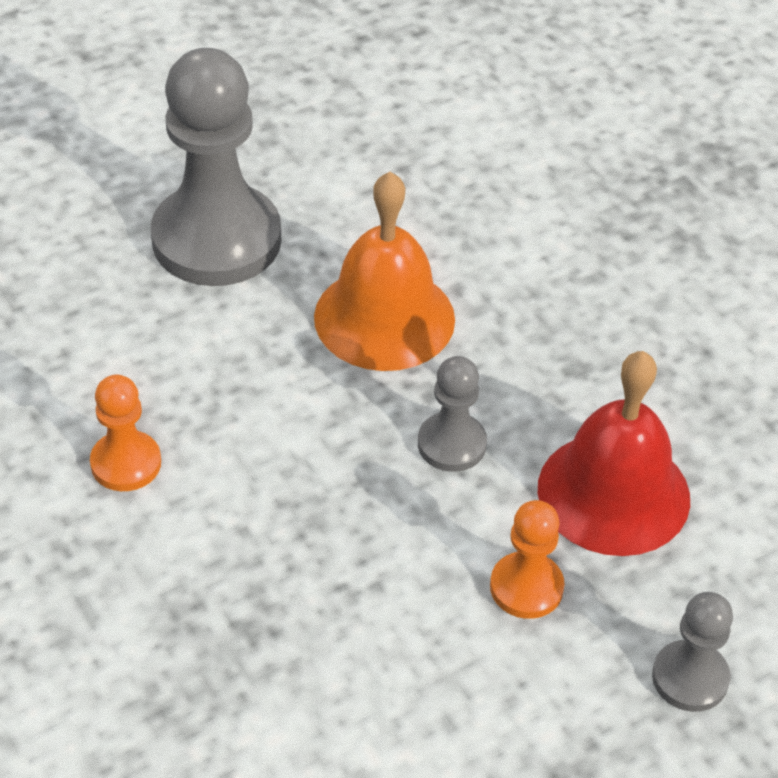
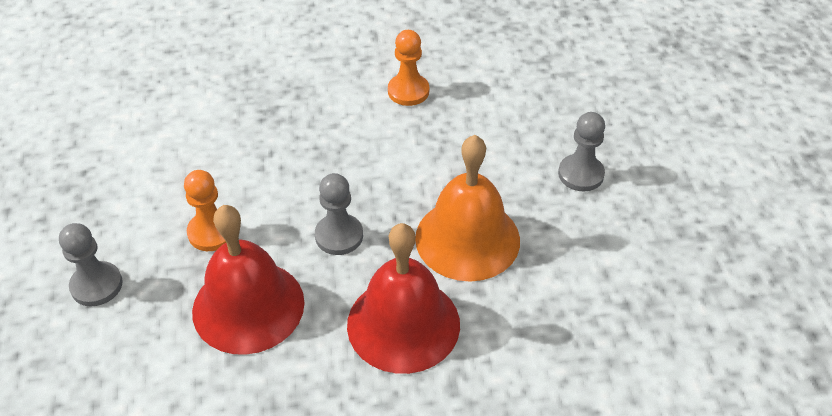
camera: 115 degrees right, 0 degrees up
grey pawn [151,48,281,286] -> grey pawn [558,112,605,192], size x0.48
none -> red bell [347,223,460,374]

